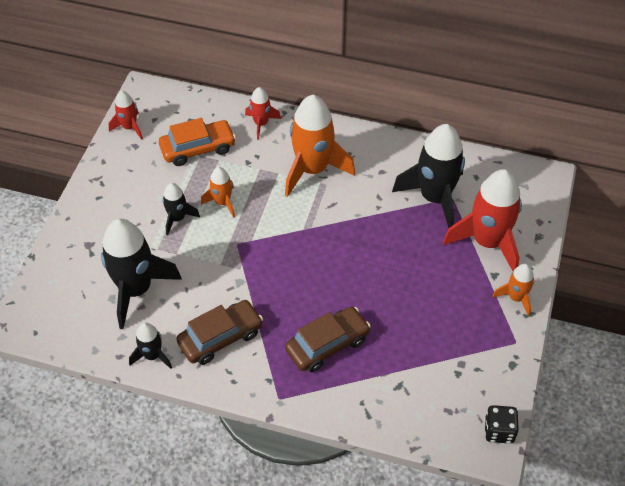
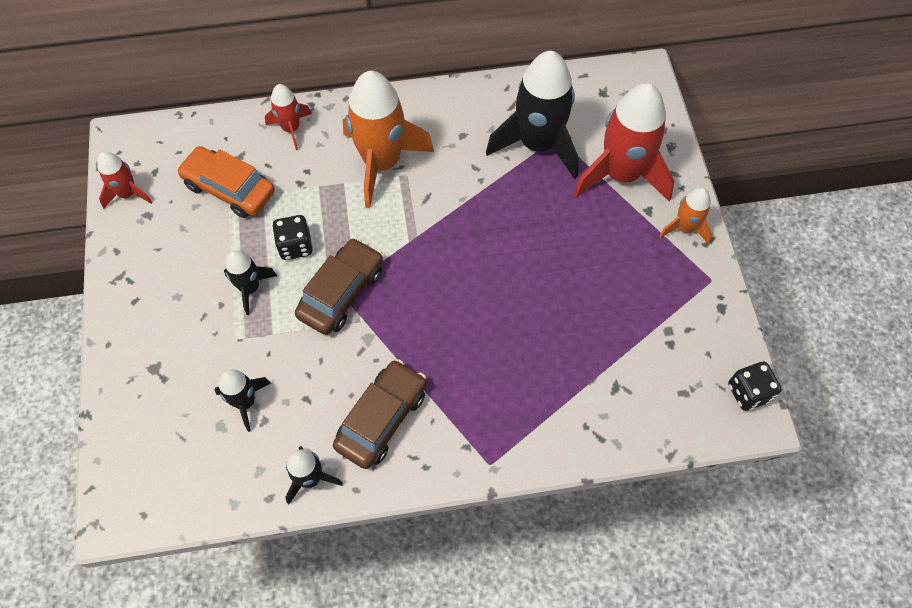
camera: 25 degrees left, 10 degrees up
black rocket [101,218,182,329] -> black rocket [215,369,271,432], size x0.51
orange car [159,118,236,166] -> orange car turned 105 degrees counterclockwise [177,146,275,218]
orange rocket [201,167,235,218] -> black dice [272,215,313,260]
brown car [285,307,371,372] -> brown car moved to [295,238,383,335]

